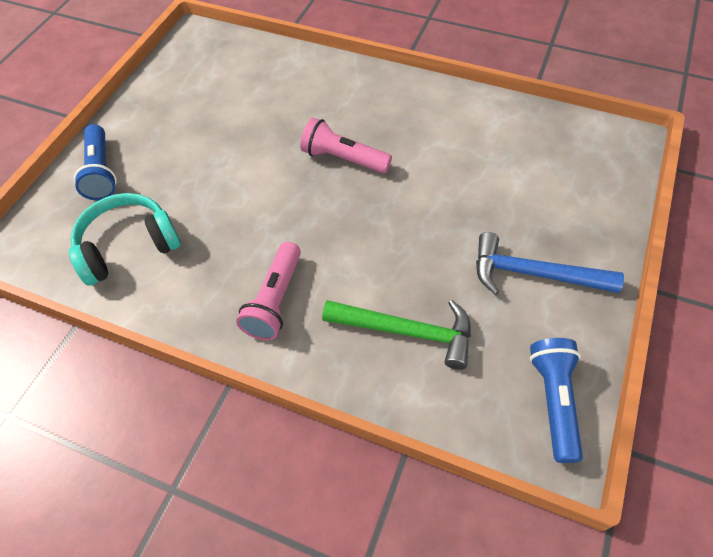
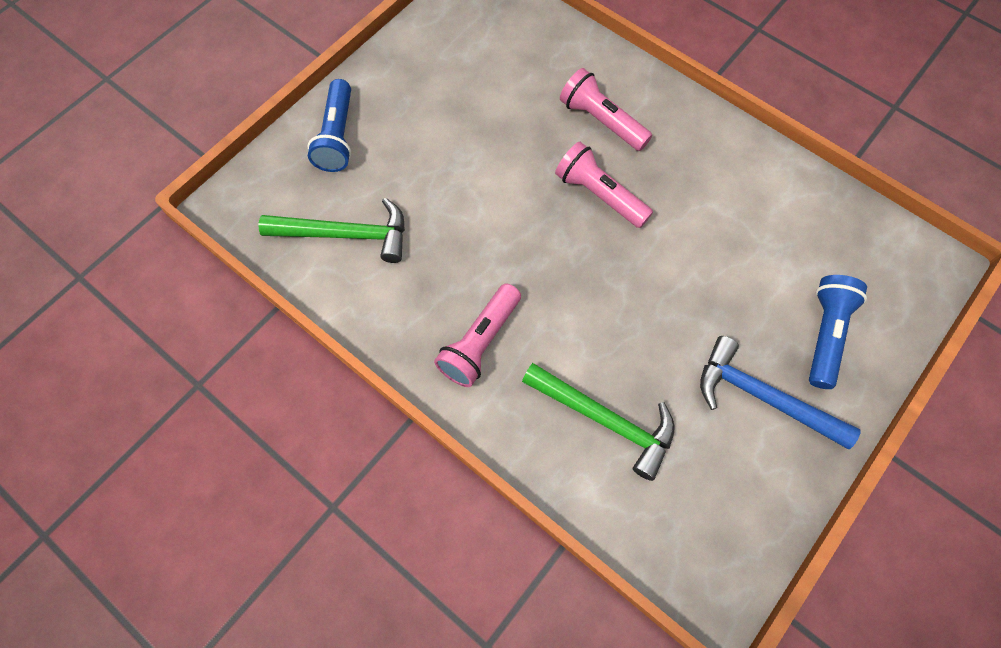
camera: 15 degrees right, 10 degrees up
turquoise headphones [68,193,181,286] -> green hammer [259,198,405,263]
blue flashlight [529,338,583,463] -> blue flashlight moved to [809,275,867,389]
none -> pink flashlight [560,68,652,151]

